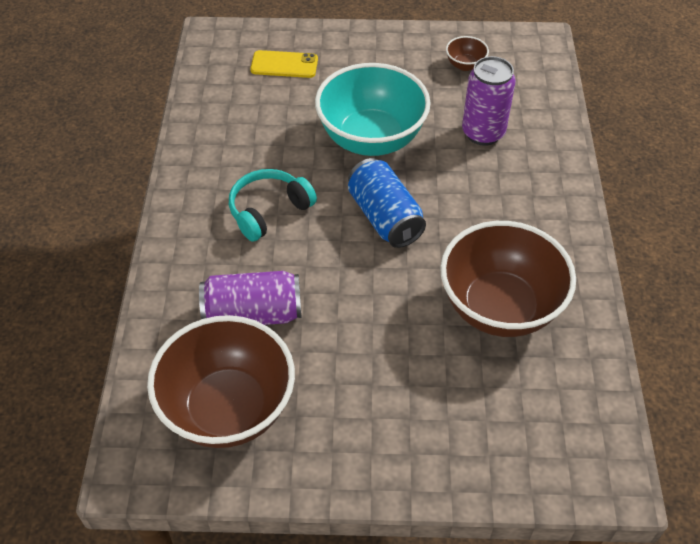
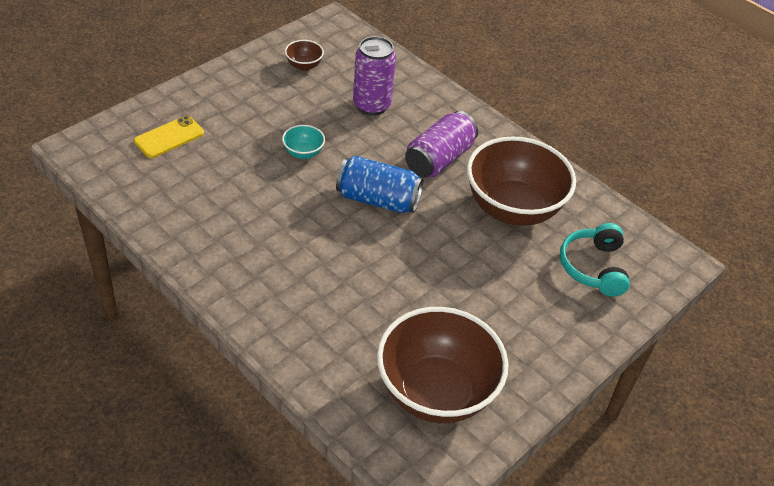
camera: 50 degrees left, 5 degrees down
purple can [199,271,302,325] -> purple can moved to [405,111,478,178]
turquoise headphones [229,169,317,242] -> turquoise headphones moved to [560,223,630,296]
turquoise bowl [315,63,431,156] -> turquoise bowl [282,125,325,159], size x0.41

